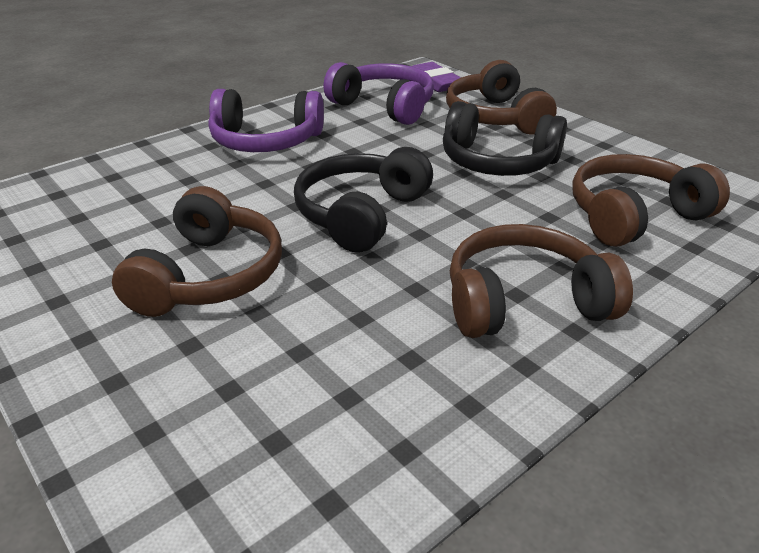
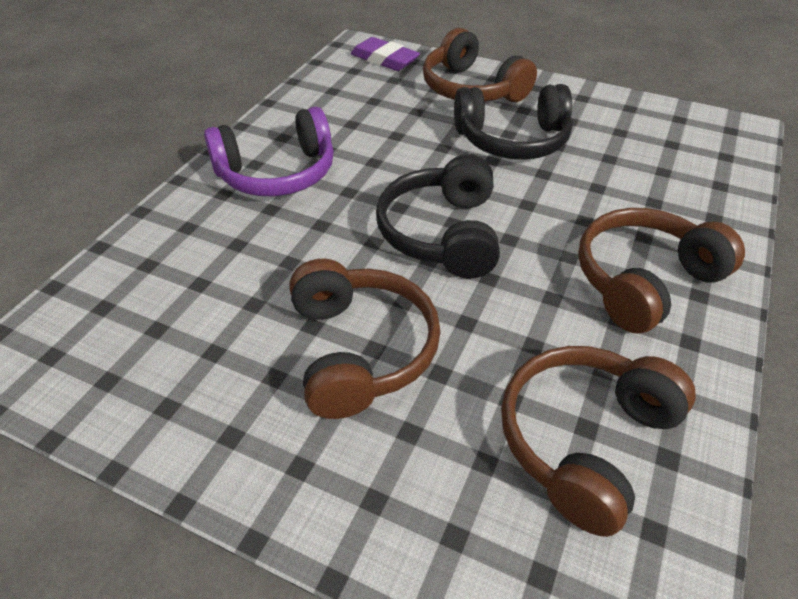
camera: 25 degrees left, 10 degrees up
purple headphones [323,62,434,125] -> none
brown headphones [572,154,730,247] -> brown headphones moved to [501,346,696,537]

